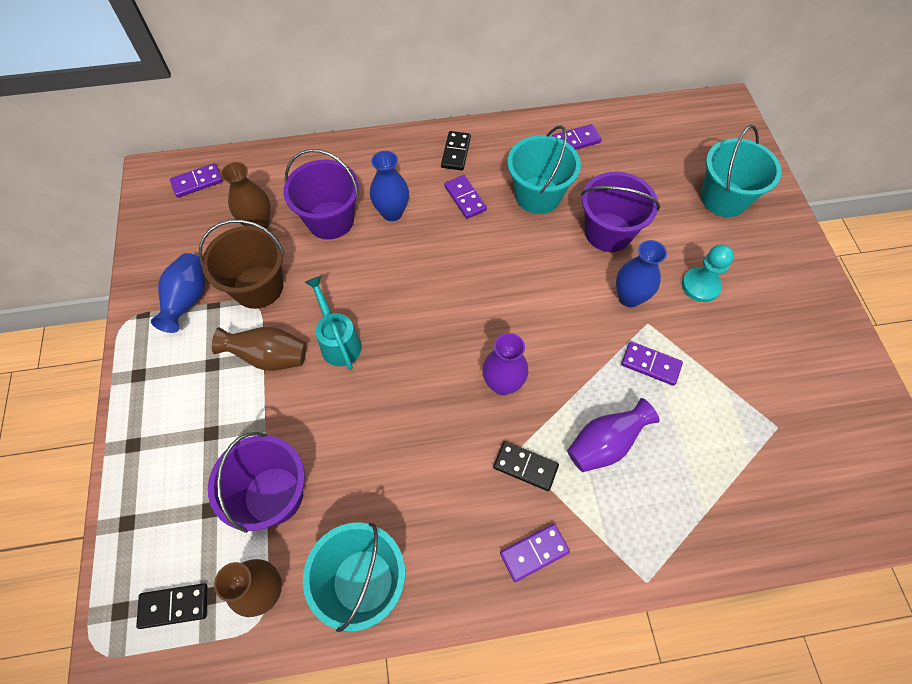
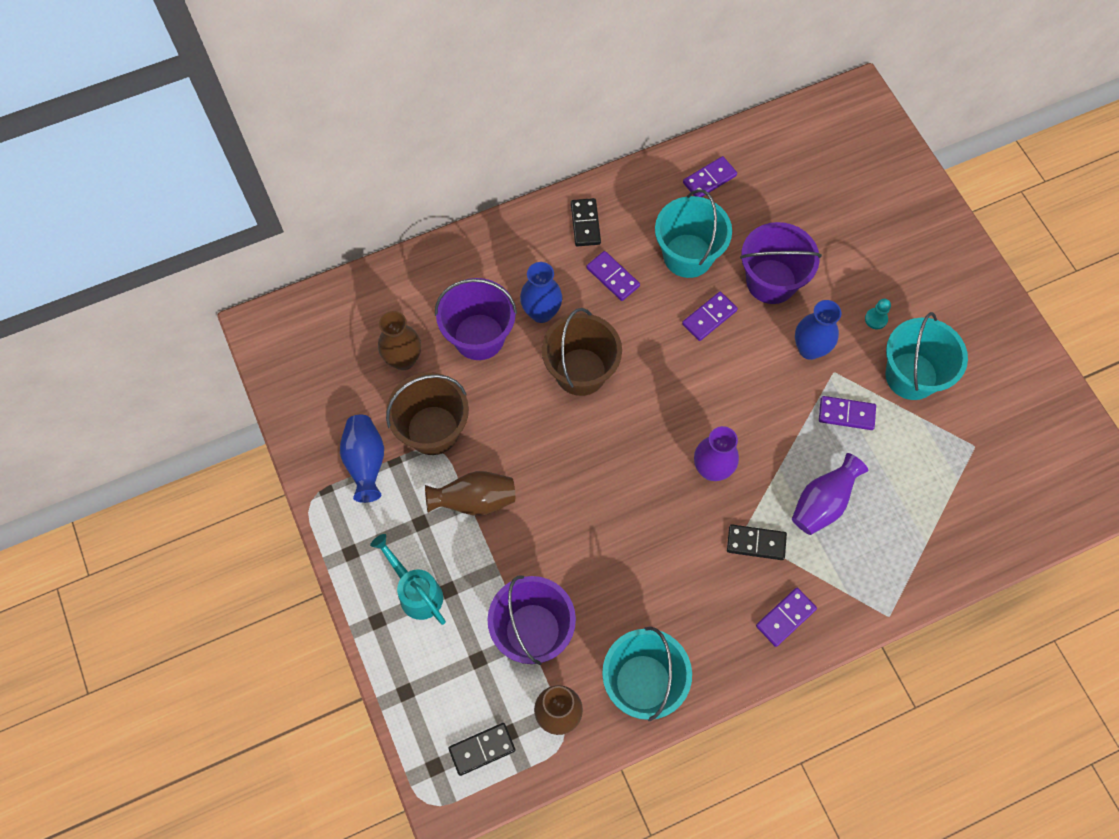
camera: 15 degrees left, 5 degrees up
purple domino [170,163,223,198] -> purple domino moved to [682,292,738,341]
turquoise watering can [305,276,362,370] -> turquoise watering can moved to [370,534,446,625]
turquoise pawn [682,244,734,302] -> turquoise pawn [865,299,891,329], size x0.58
turquoise bucket [701,125,782,217] -> turquoise bucket moved to [885,312,968,400]
none -> brown bucket [542,308,622,396]

